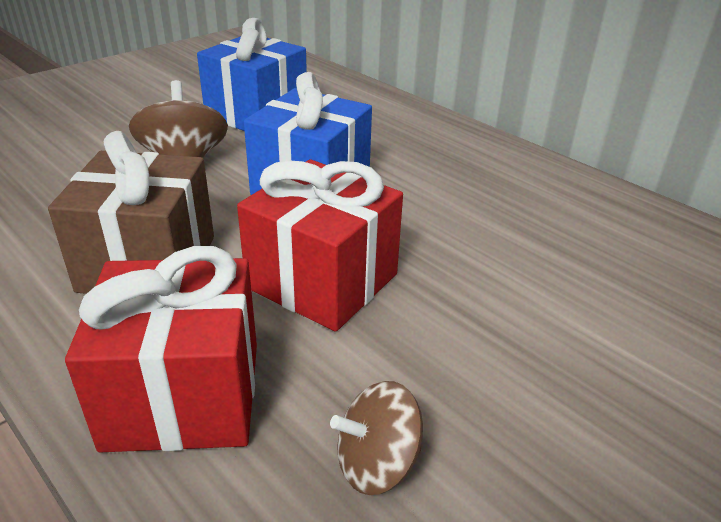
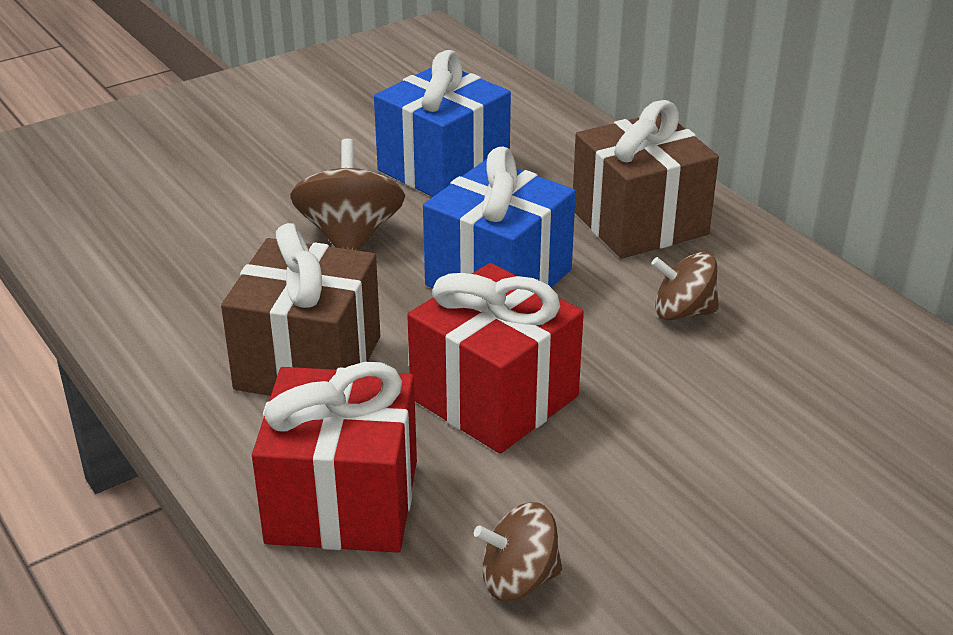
camera: 10 degrees right, 0 degrees up
none -> brown gift [573,100,719,259]
none -> brown spinning top [651,252,719,320]

